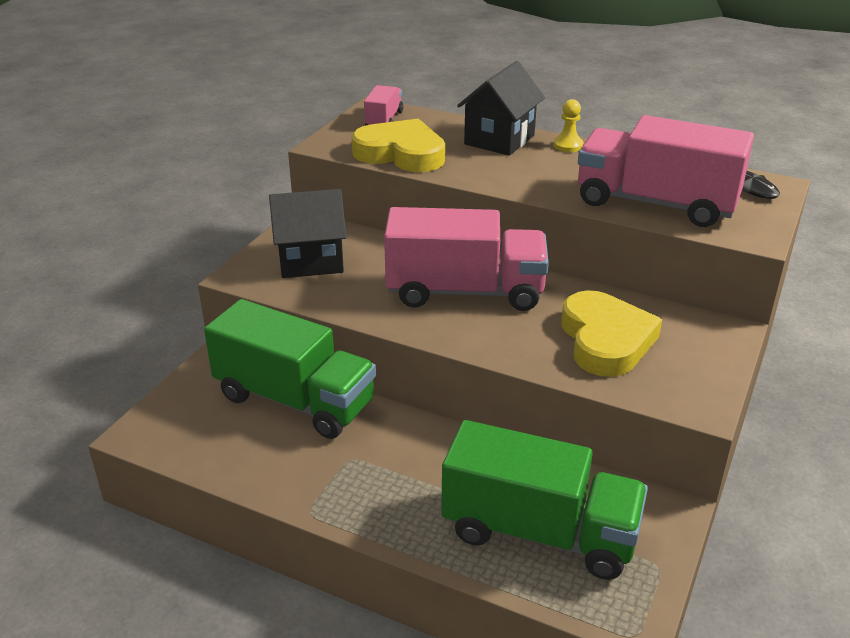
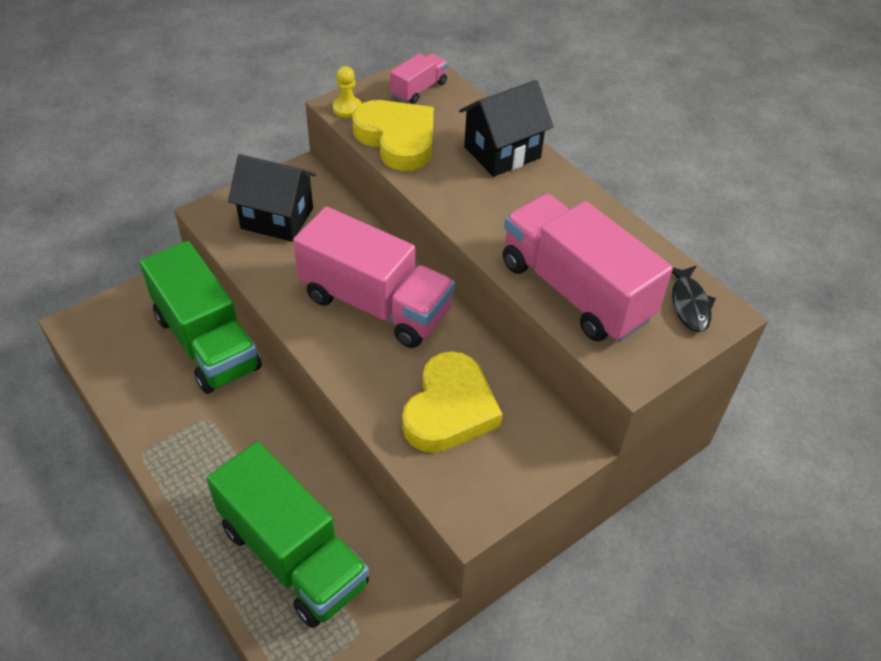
camera: 25 degrees right, 15 degrees up
yellow pawn [553,99,584,152] -> yellow pawn moved to [333,66,362,118]

